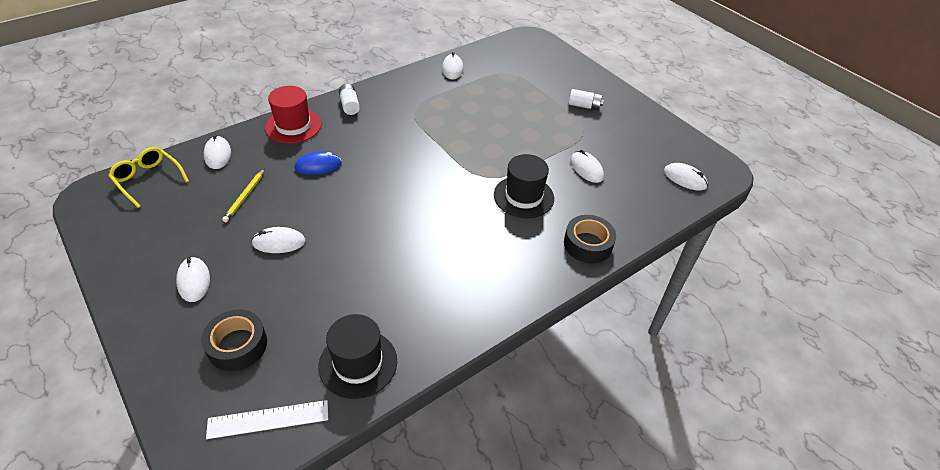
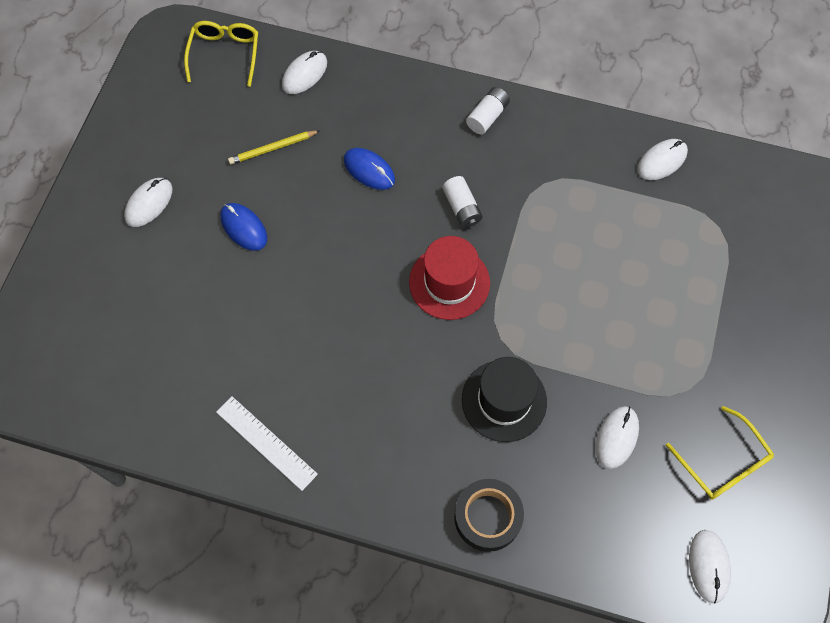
camera: 55 degrees right, 20 degrees up
black tape [201,309,267,371] -> none
white ruler [206,400,328,439] -> white ruler moved to [216,396,318,491]
white mouse [251,227,305,253] -> blue mouse [220,203,267,251]
red hat [265,86,322,144] -> red hat moved to [409,236,490,320]
black hat [318,314,397,399] -> none
white battery [569,89,604,110] -> white battery moved to [442,176,482,228]
none -> yellow glasses [666,406,774,500]

